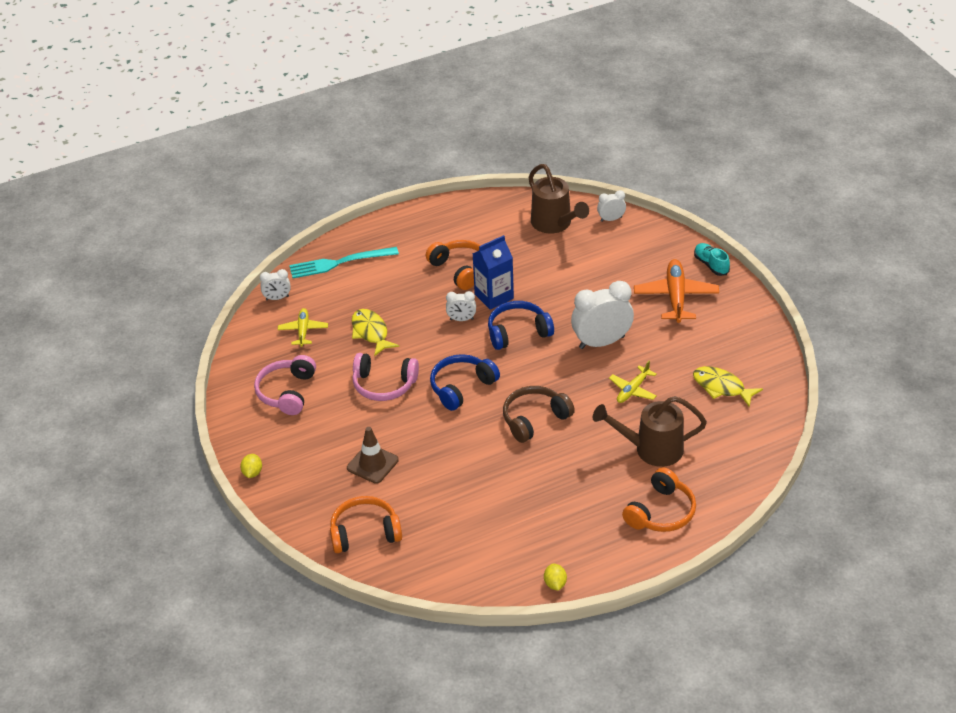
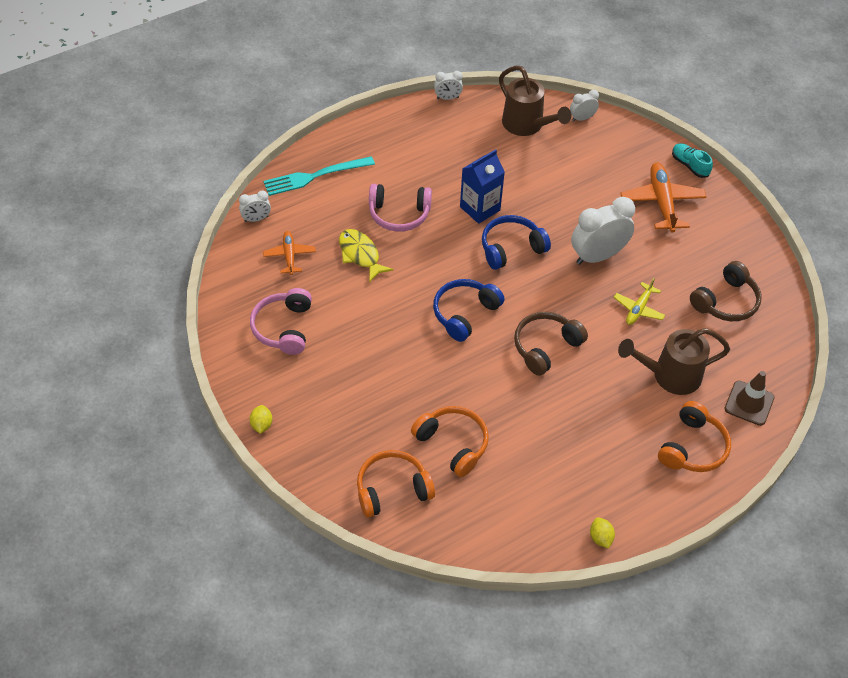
camera: 10 degrees left, 10 degrees up
yellow plane [278,308,328,347] -> orange plane [263,231,316,275]
brown traffic cone [347,427,399,484] -> brown traffic cone moved to [725,371,775,426]
pink headphones [352,353,419,401] -> pink headphones moved to [369,184,432,232]
orange headphones [426,240,481,290] -> orange headphones moved to [411,406,489,477]
white clock [446,291,476,321] -> white clock moved to [434,71,463,100]
yellow fish [693,366,763,407] -> brown headphones [690,261,762,321]

